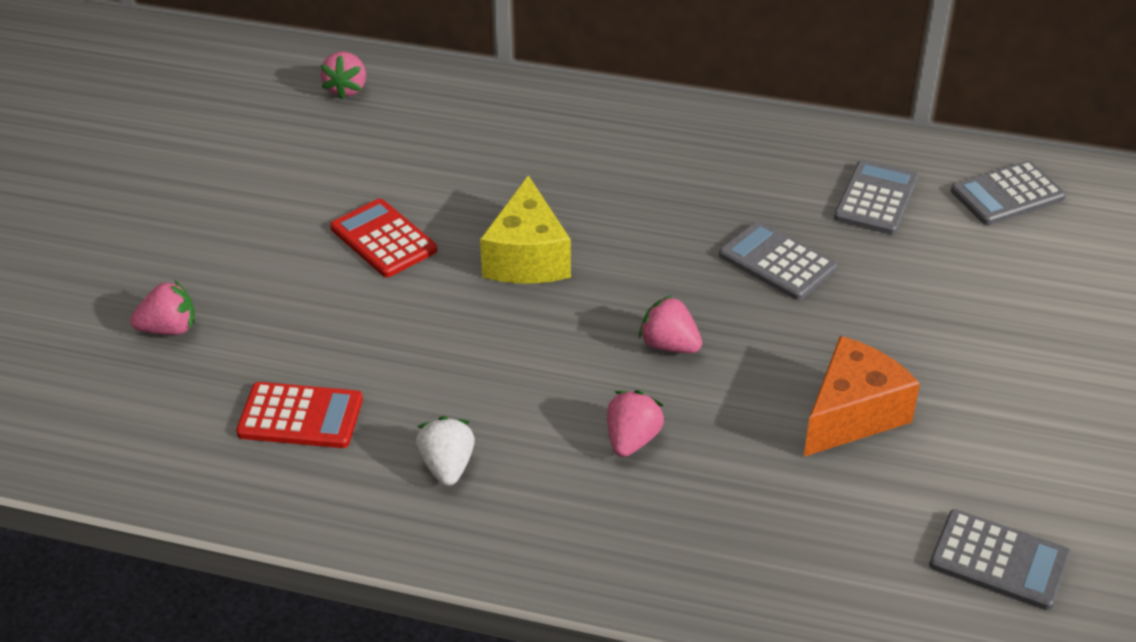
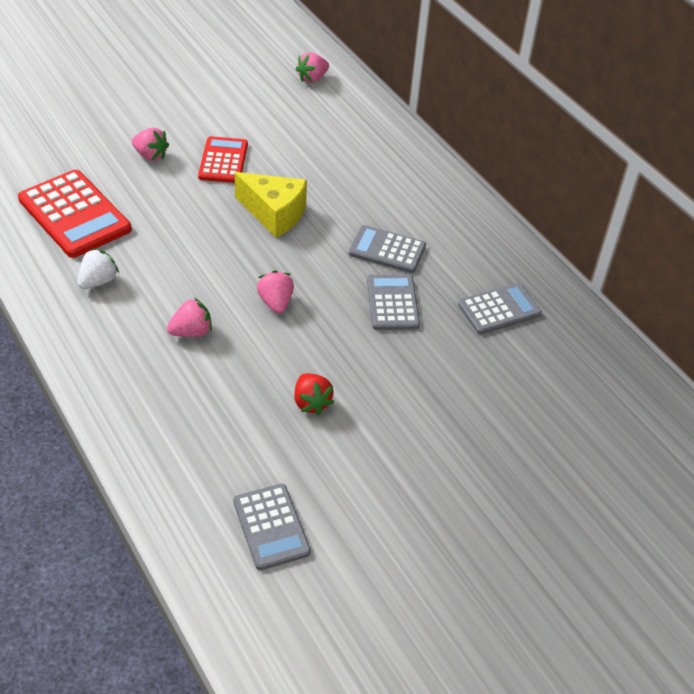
camera: 40 degrees right, 5 degrees up
pink strawberry [130,280,195,335] -> pink strawberry moved to [132,128,169,161]
red calculator [236,382,363,448] -> red calculator [18,170,132,258], size x1.59
yellow cheese [480,176,571,283] -> yellow cheese turned 105 degrees counterclockwise [234,172,307,238]
orange cheese [804,336,920,457] -> red strawberry [294,373,334,415]
grey calculator [951,161,1066,225] -> grey calculator moved to [349,225,426,273]

